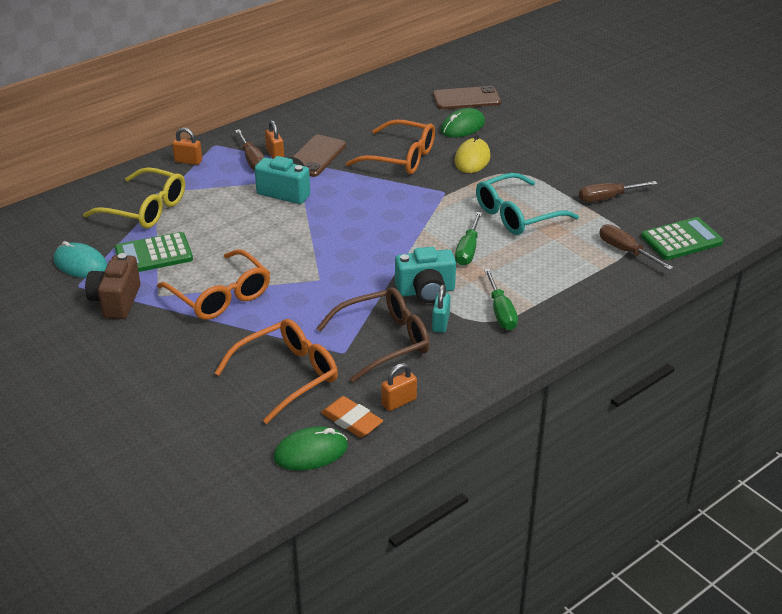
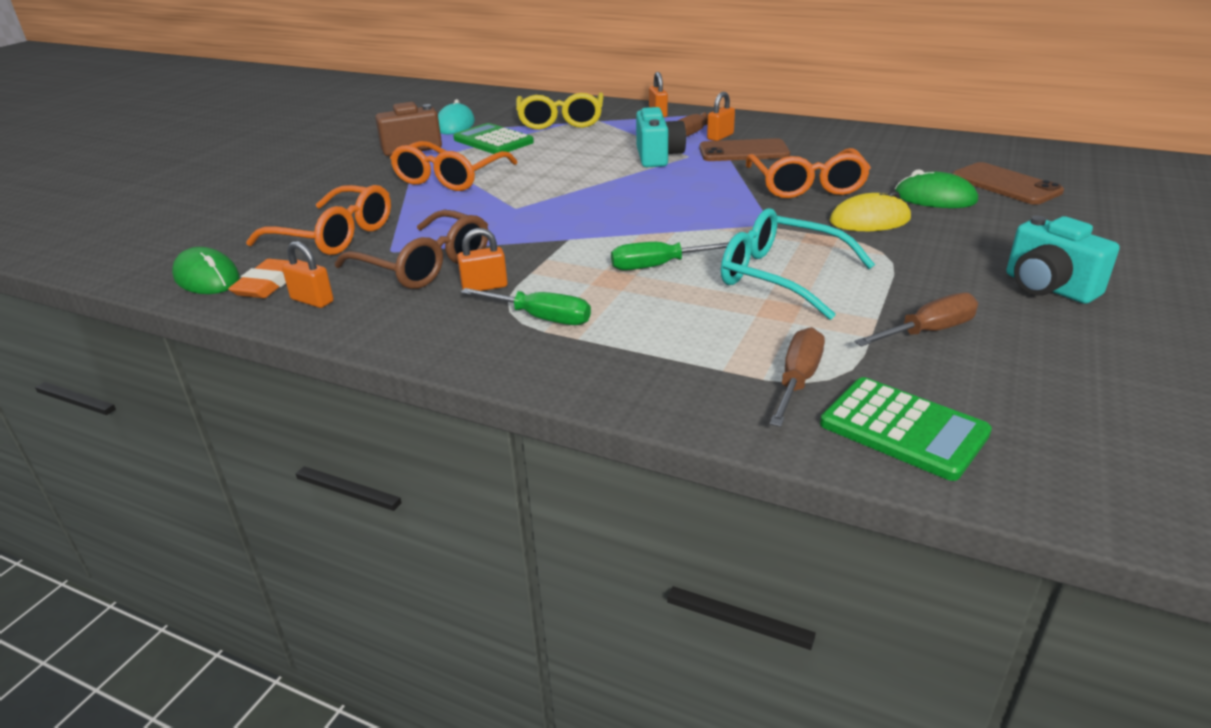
camera: 65 degrees right, 5 degrees down
turquoise camera [395,247,456,303] -> turquoise camera moved to [1006,216,1120,304]
turquoise padlock [432,284,451,333] -> orange padlock [457,228,508,291]
green screwdriver [484,268,518,330] -> green screwdriver turned 120 degrees counterclockwise [461,288,591,325]
brown screwdriver [579,181,658,202] -> brown screwdriver turned 105 degrees clockwise [855,293,978,346]

